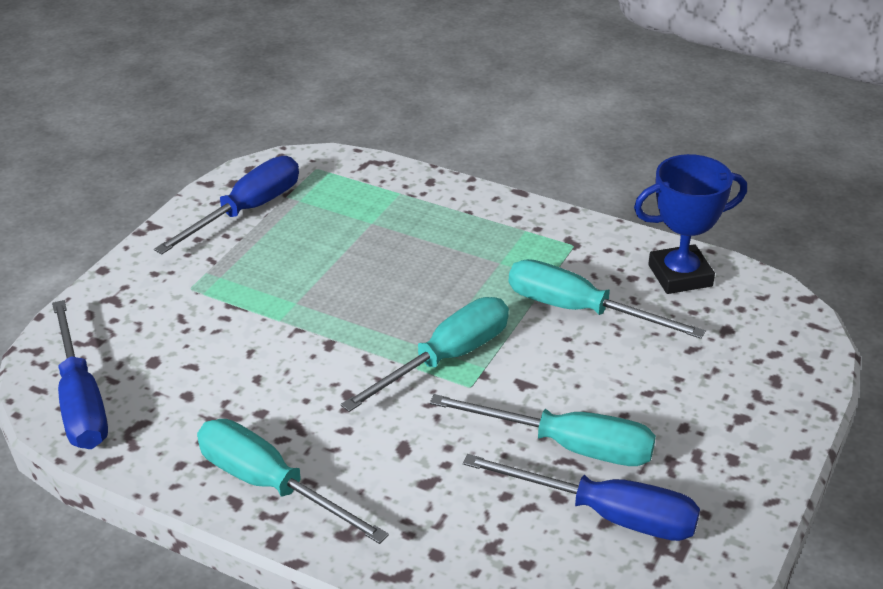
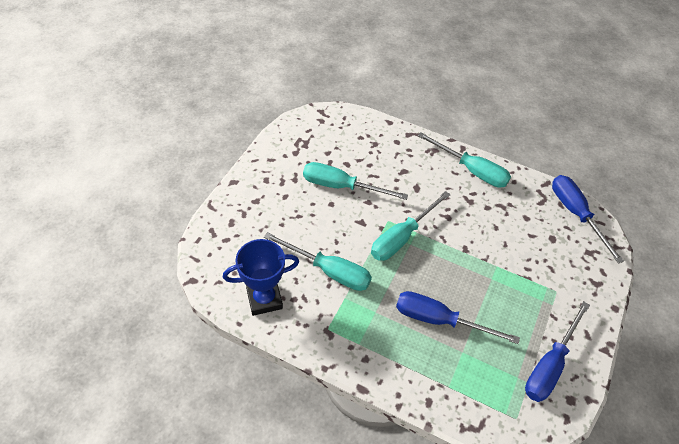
camera: 175 degrees right, 15 degrees up
blue screwdriver [463,454,700,541] -> blue screwdriver moved to [396,291,520,344]

